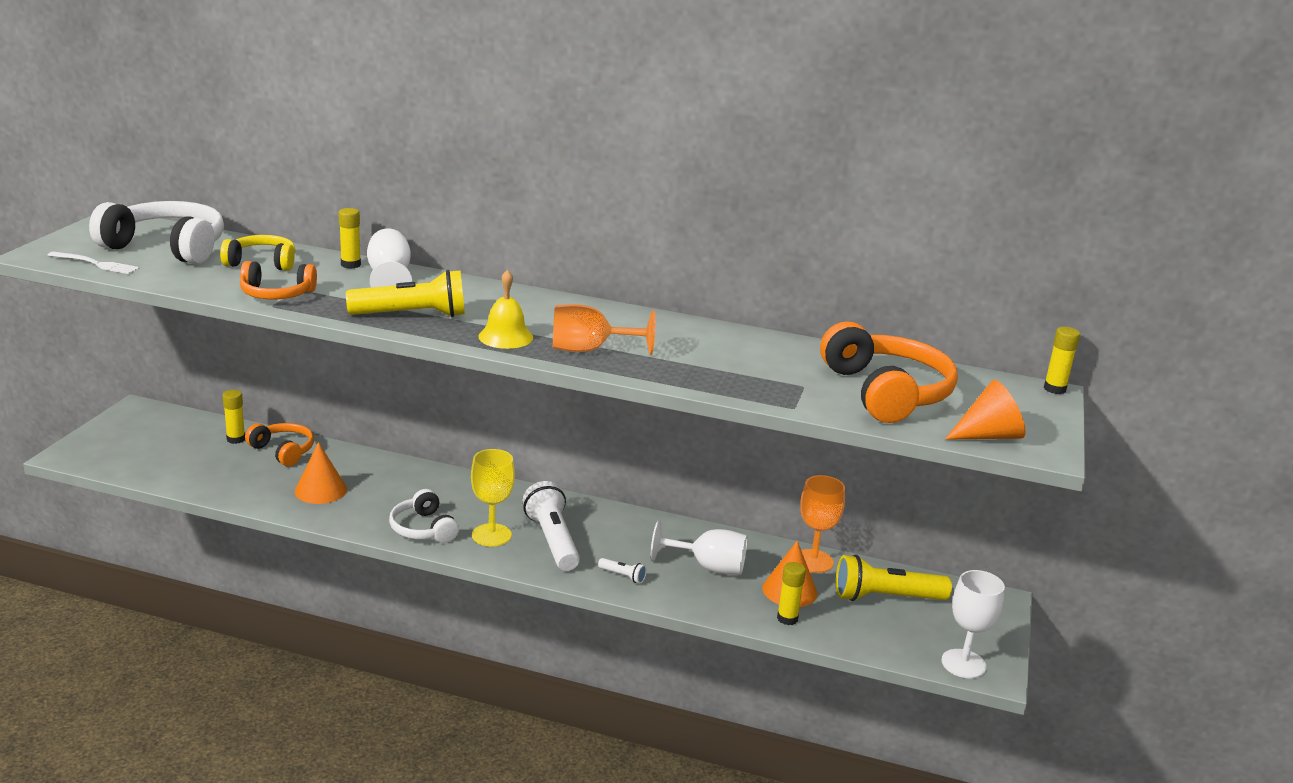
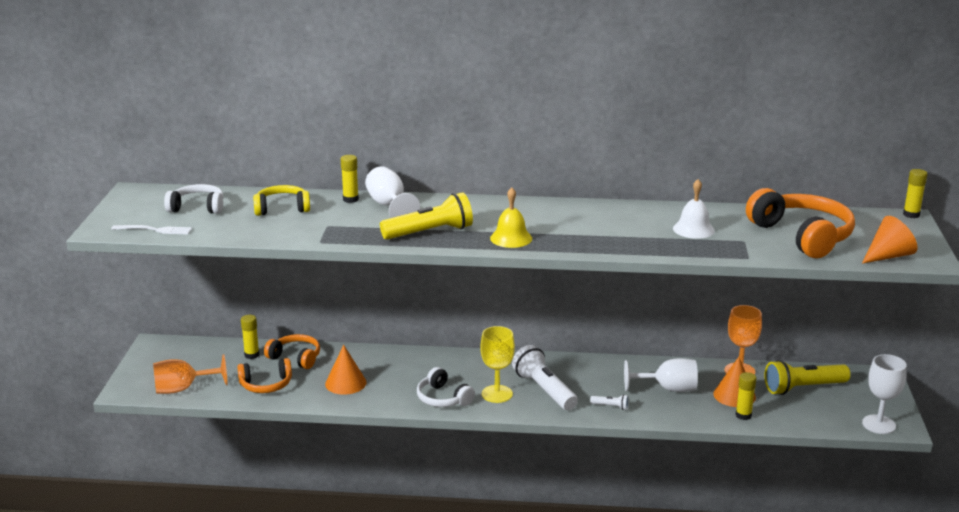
camera: 10 degrees left, 0 degrees up
white headphones [89,201,224,264] -> white headphones [164,184,224,214], size x0.58
orange headphones [240,261,317,299] -> orange headphones moved to [237,358,292,393]
orange goblet [553,304,655,355] -> orange goblet moved to [153,354,228,394]
none -> white bell [673,179,715,239]

